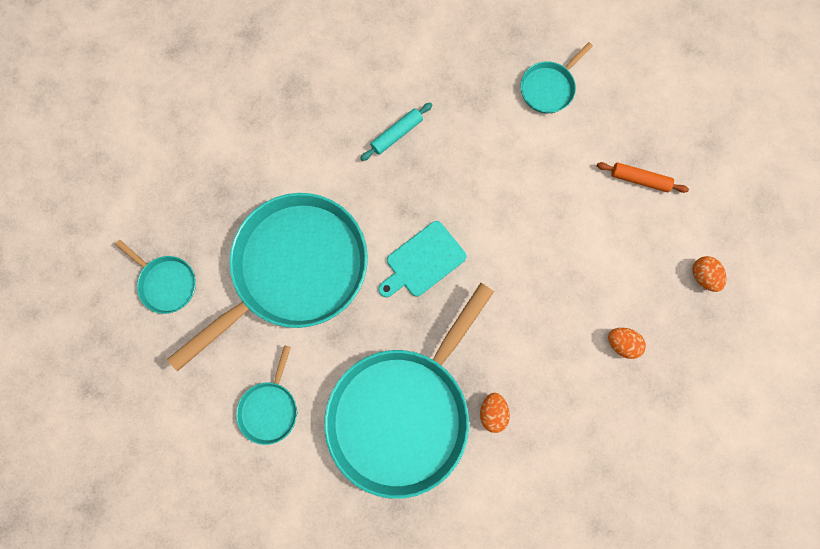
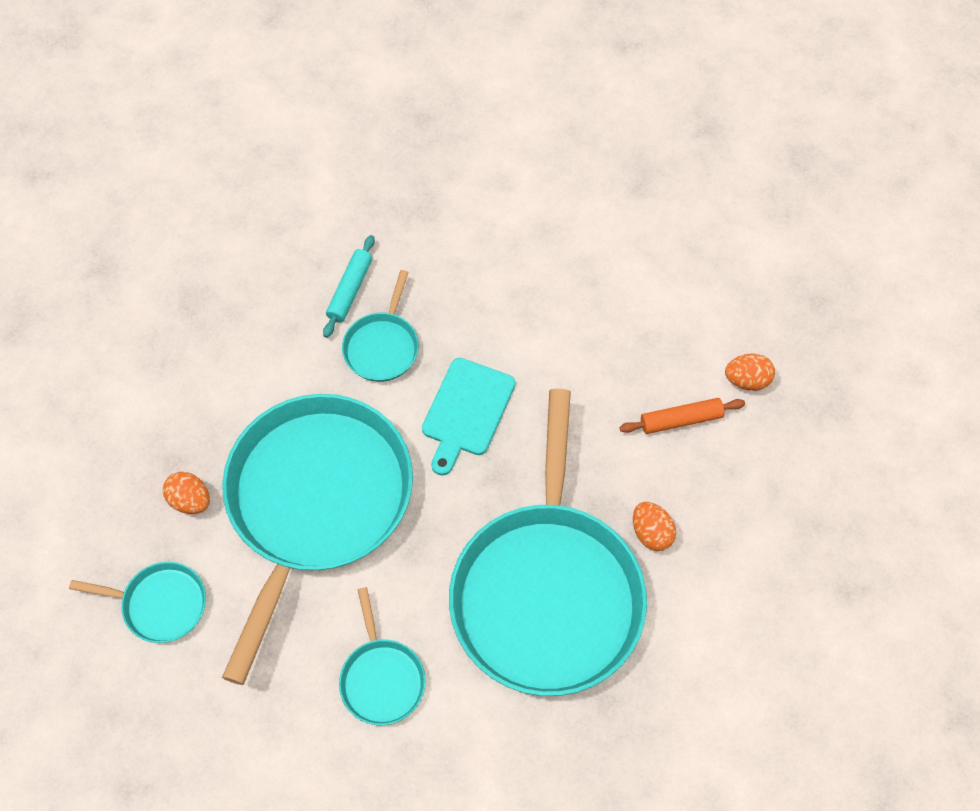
camera: 30 degrees left, 15 degrees down
turquoise pan [521,42,593,113] -> turquoise pan moved to [342,270,419,382]
orange rolling pin [597,162,689,193] -> orange rolling pin moved to [620,398,745,434]
orange egg [693,256,726,292] -> orange egg moved to [163,472,210,514]

